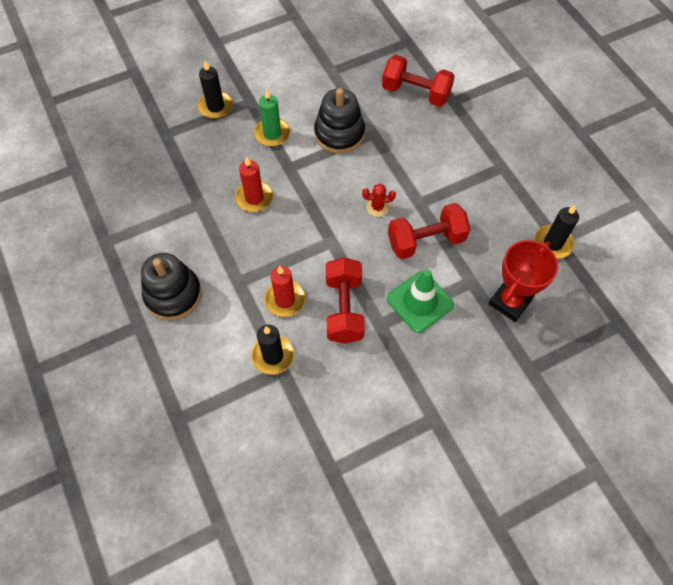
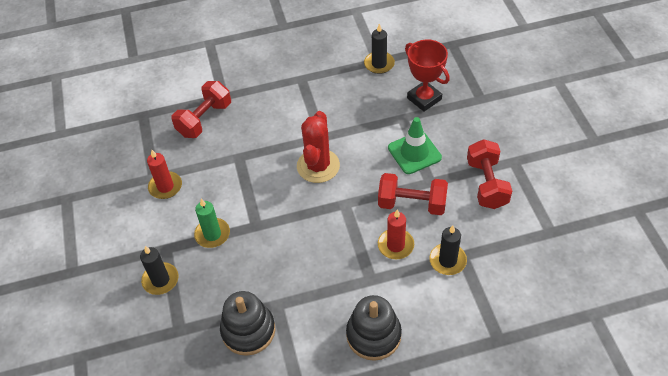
camera: 75 degrees left, 10 degrees down
red candle [235,156,273,212] -> red candle moved to [147,150,182,199]
black stacking toy [314,88,365,154] -> black stacking toy moved to [220,291,275,356]
red cactus [362,184,396,217] -> red cactus [297,111,340,183], size x2.17
red dumbbell [388,203,470,259] -> red dumbbell moved to [467,139,512,209]

